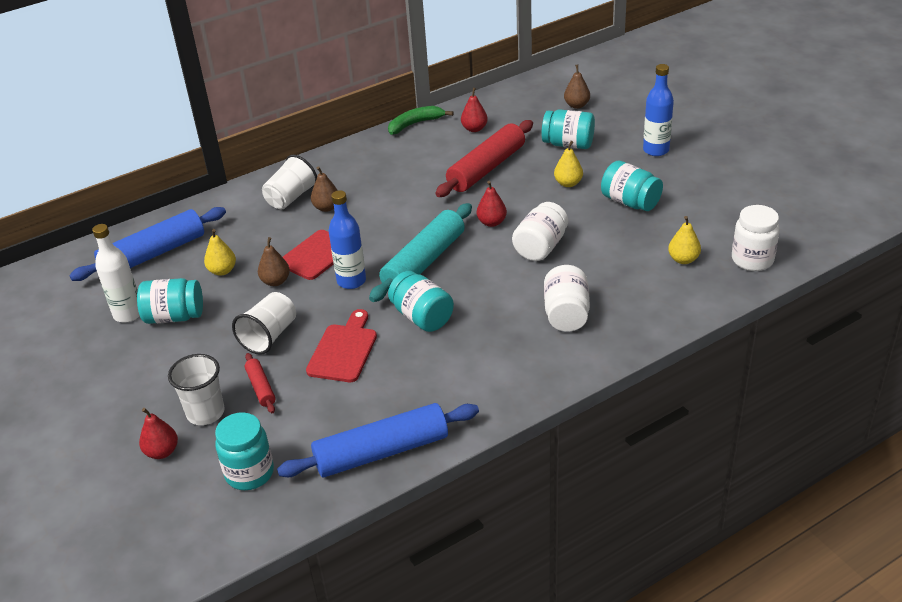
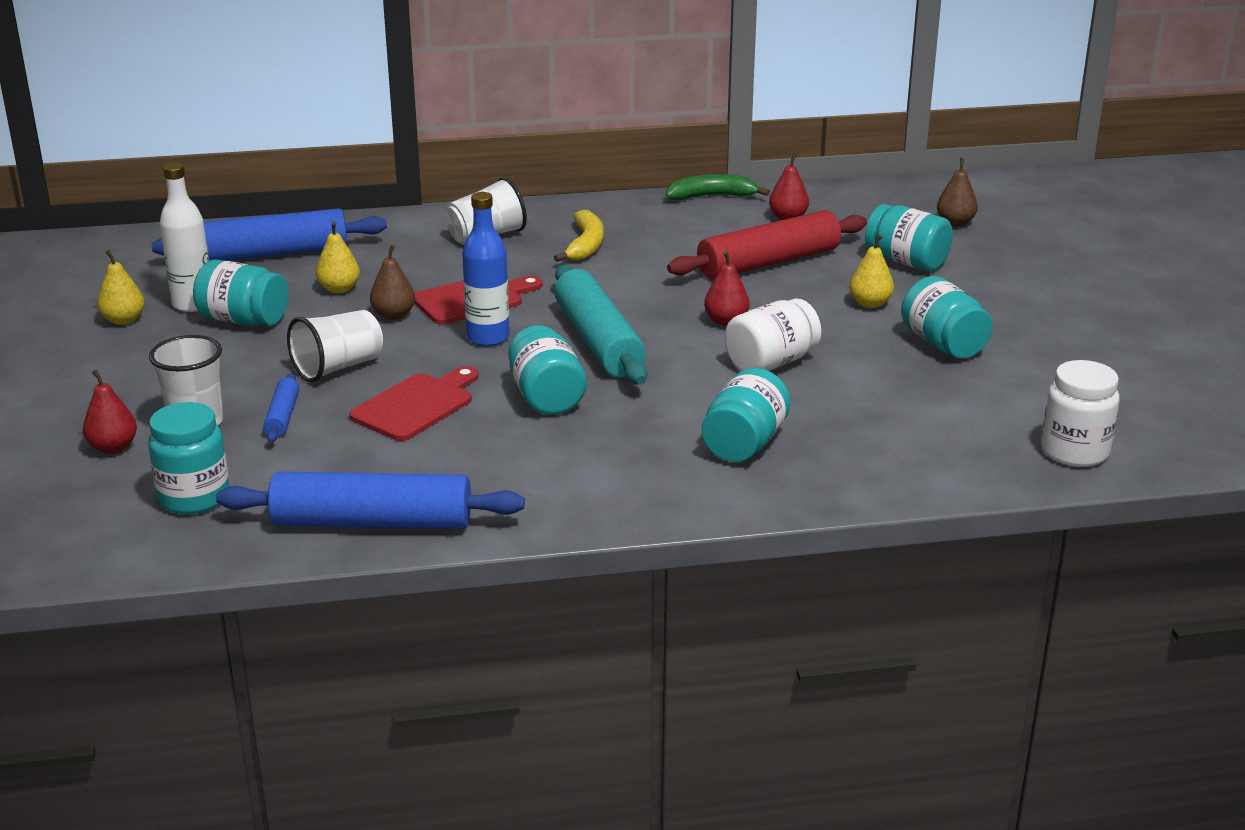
camera: 20 degrees right, 10 degrees down
red rolling pin [245,353,275,413] -> blue rolling pin [263,373,299,443]
brown pear [311,166,338,212] -> none
turquoise rolling pin [369,203,472,302] -> turquoise rolling pin turned 75 degrees counterclockwise [554,265,647,385]
white jar [544,265,590,332] -> turquoise jar [702,368,791,462]
blue bottle [643,64,674,156] -> none
yellow pear [668,216,701,264] -> yellow pear moved to [97,250,145,325]
none -> yellow banana [554,210,604,262]

